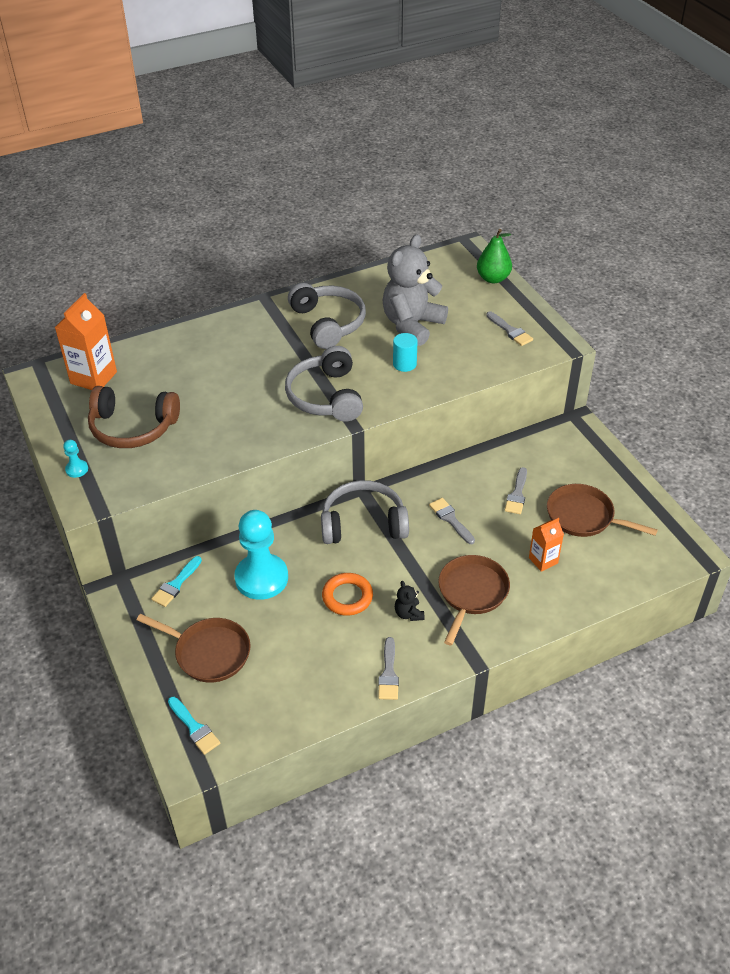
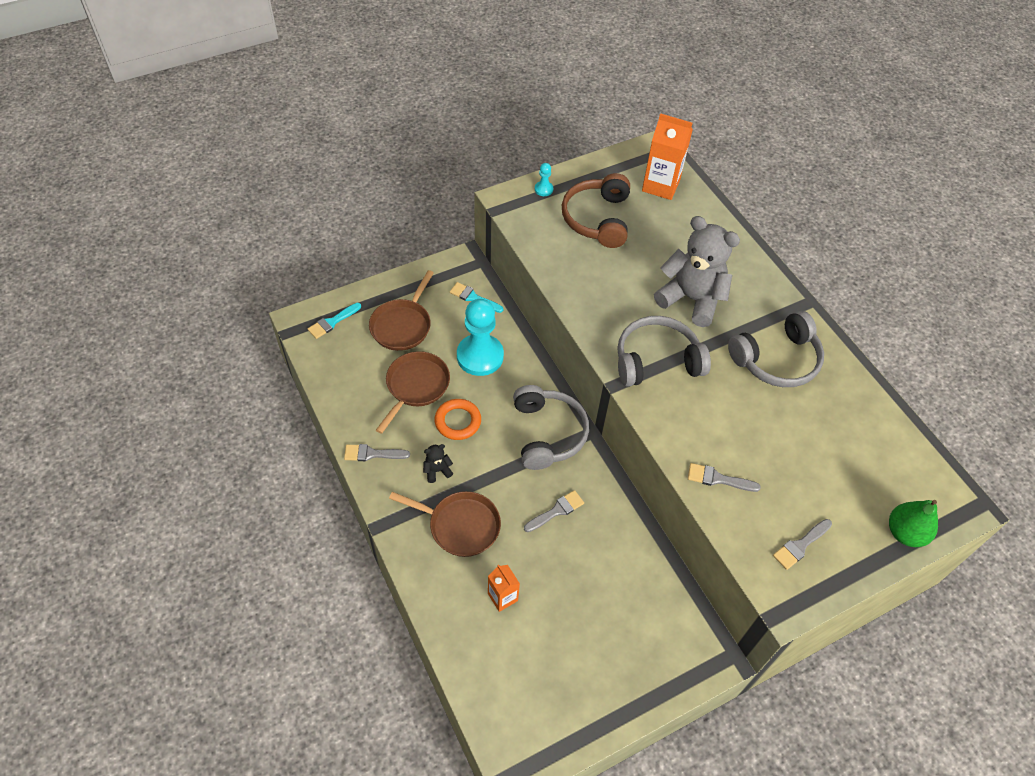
camera: 85 degrees right, 10 degrees up
grey teddy bear [383,234,448,346] -> grey teddy bear moved to [654,216,740,327]
turquoise cylinder [393,333,417,372] -> none
grey brush [505,467,527,514] -> grey brush moved to [688,463,761,492]
brown pan [547,484,658,537] -> brown pan moved to [376,351,450,434]

